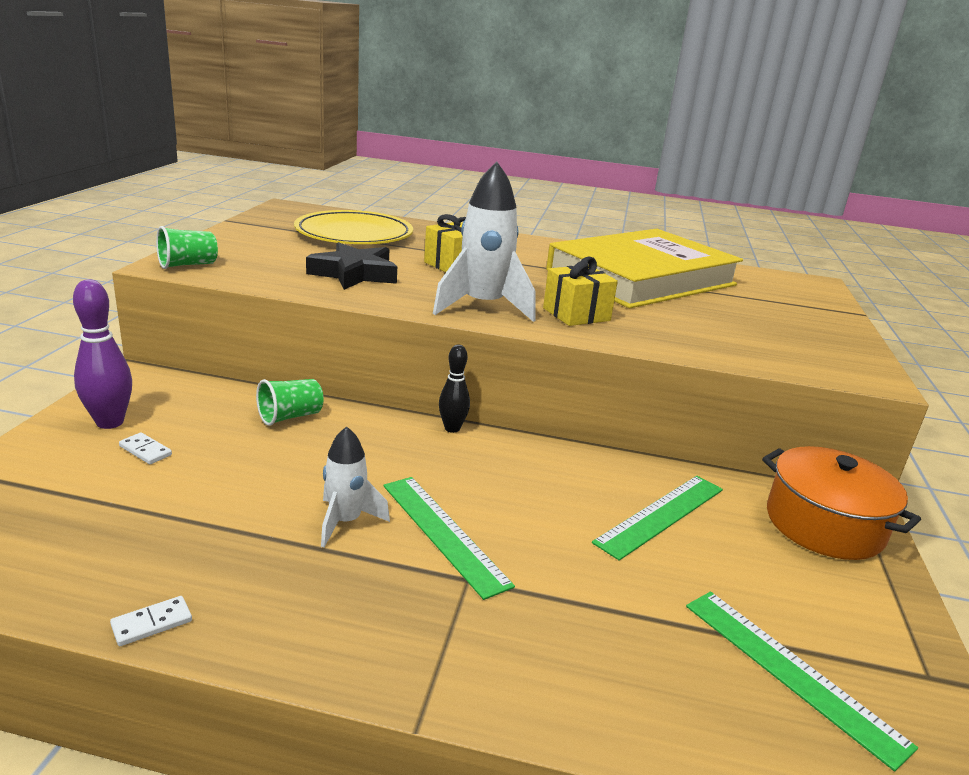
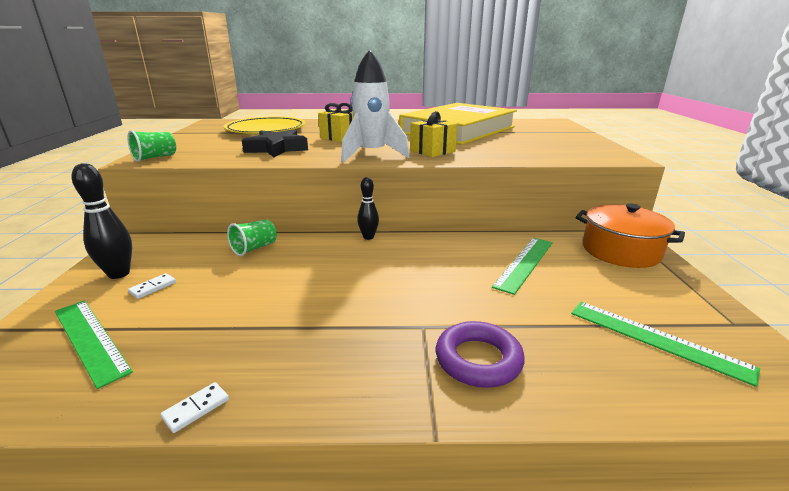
camera: 10 degrees left, 0 degrees up
purple bowling pin [73,280,132,429] -> black bowling pin [72,163,132,279]
white domino [119,433,172,464] -> white domino turned 75 degrees counterclockwise [128,273,176,299]
white rocket [321,426,390,547] -> none
green ruler [383,477,515,600] -> green ruler moved to [55,301,133,389]
none -> purple ring [436,321,525,388]

